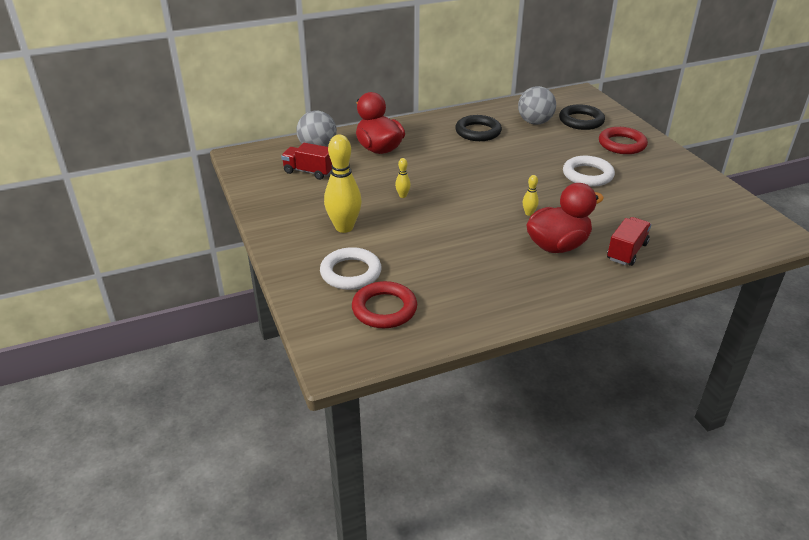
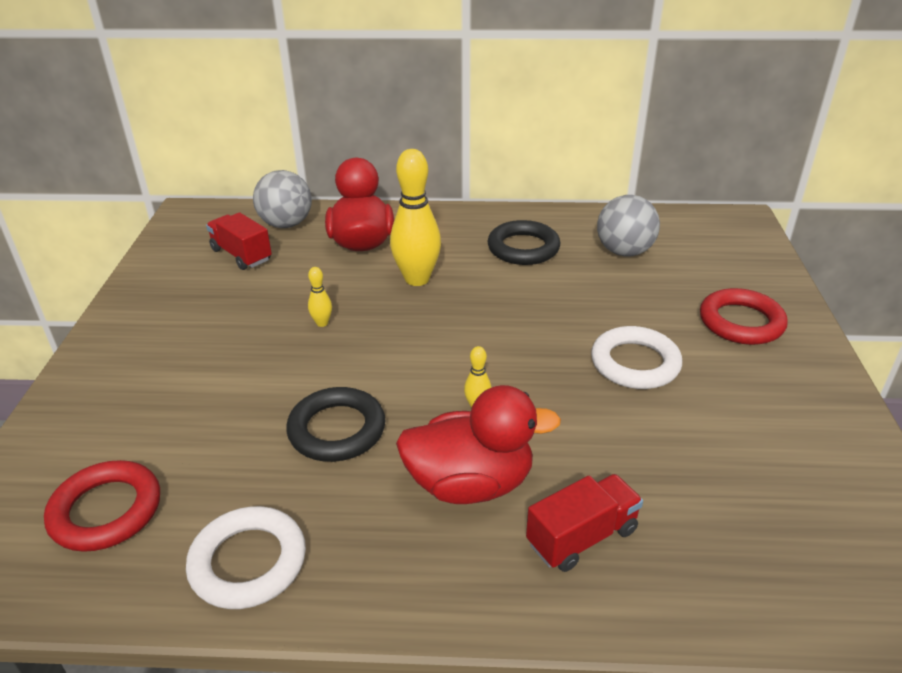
camera: 25 degrees right, 0 degrees up
white ring [320,247,382,290] -> white ring moved to [186,506,306,609]
yellow bowling pin [324,135,362,233] -> yellow bowling pin moved to [390,149,441,286]
black ring [559,104,605,130] -> black ring moved to [286,387,386,462]

